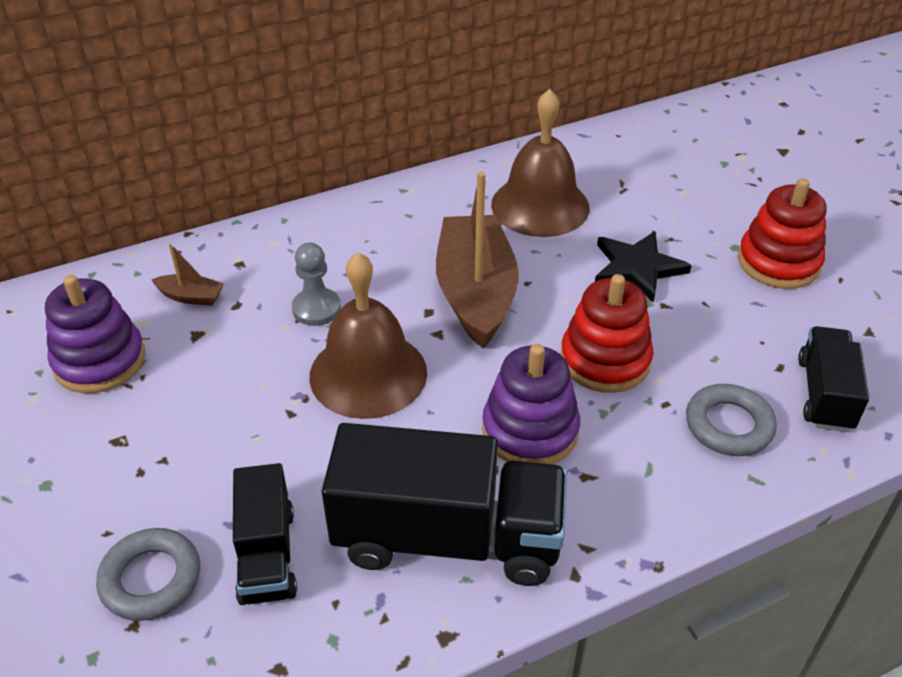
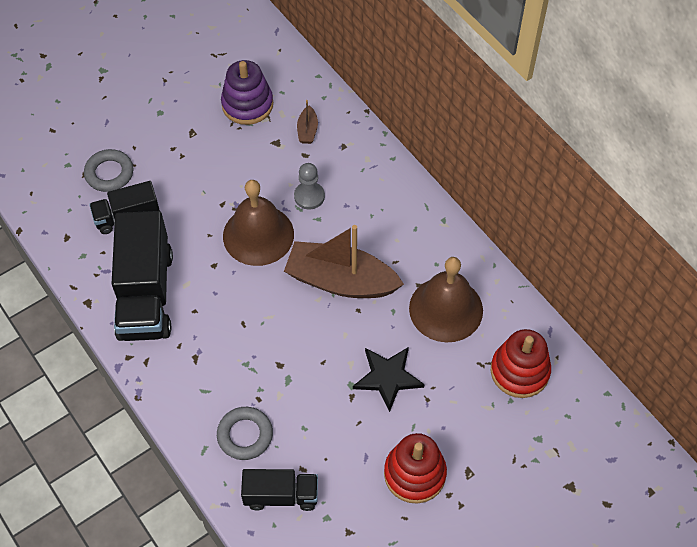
camera: 80 degrees right, 15 degrees up
brown boat [436,172,519,349] -> brown boat turned 150 degrees counterclockwise [284,225,404,298]
purple stacking toy [482,344,580,464] -> none
red stacking toy [560,274,654,393] -> red stacking toy moved to [491,329,551,398]

